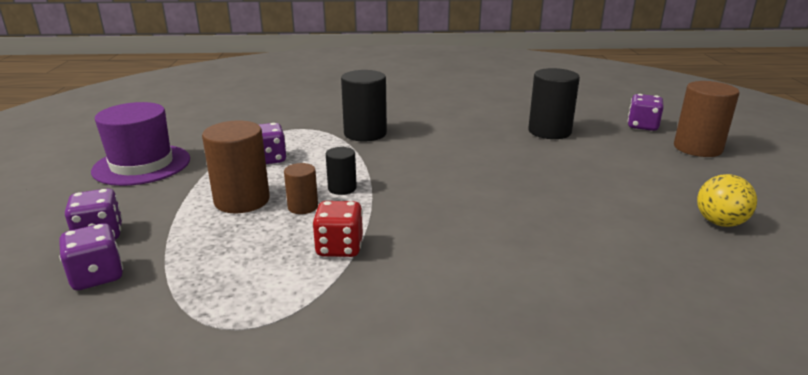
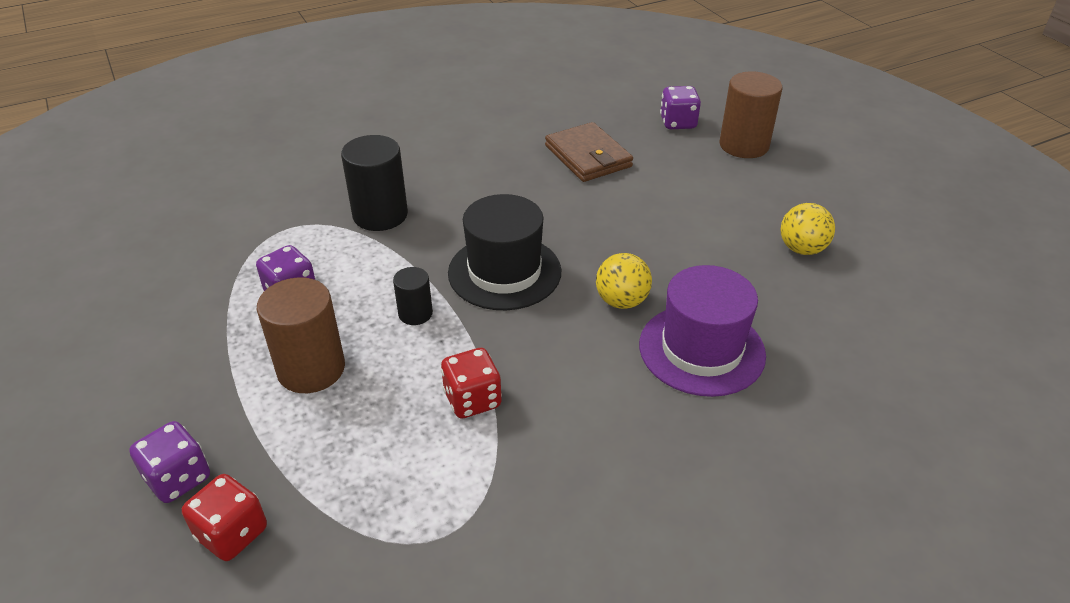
camera: 25 degrees left, 15 degrees up
purple dice [59,223,123,290] -> red dice [182,474,267,561]
purple hat [91,102,190,186] -> purple hat moved to [639,265,766,397]
brown cylinder [284,163,318,214] -> none
black cylinder [528,68,580,139] -> brown wallet [545,122,633,182]
none -> black hat [448,194,561,310]
none -> yellow ball [596,253,652,309]

